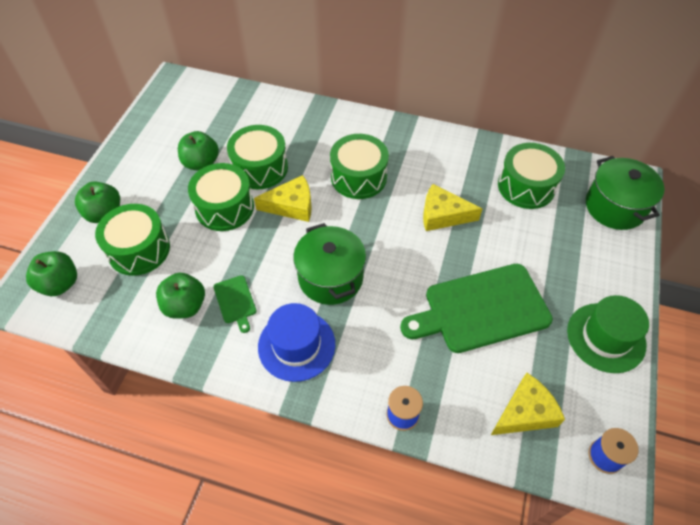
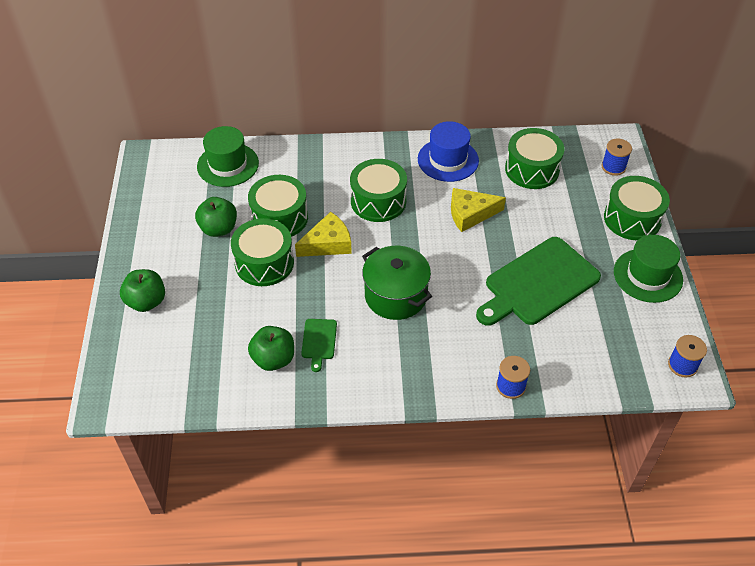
camera: 20 degrees left, 5 degrees down
green apple [26,251,77,296] -> none
green drum [95,204,170,276] -> green drum moved to [604,176,670,240]
green cutting board [213,275,256,333] -> green cutting board turned 45 degrees clockwise [301,319,337,372]
blue hat [258,303,335,382] -> blue hat moved to [418,121,479,182]
yellow cheese [491,373,565,435] -> none
green pot [586,156,664,230] -> blue spool [602,138,632,176]
none -> green hat [197,126,259,187]

